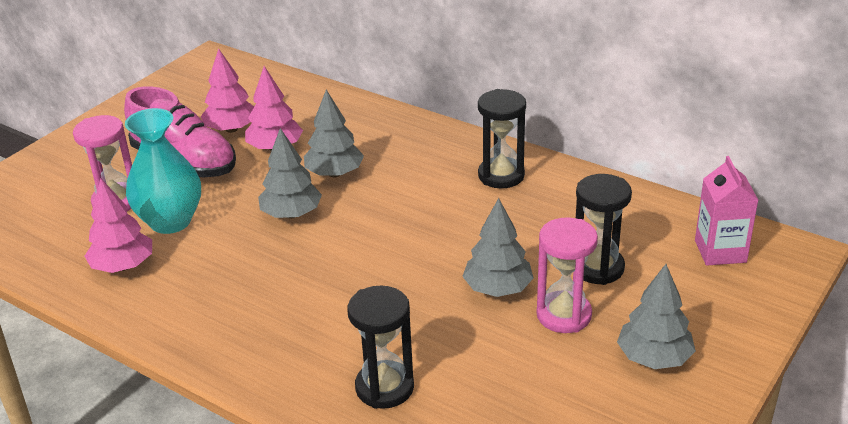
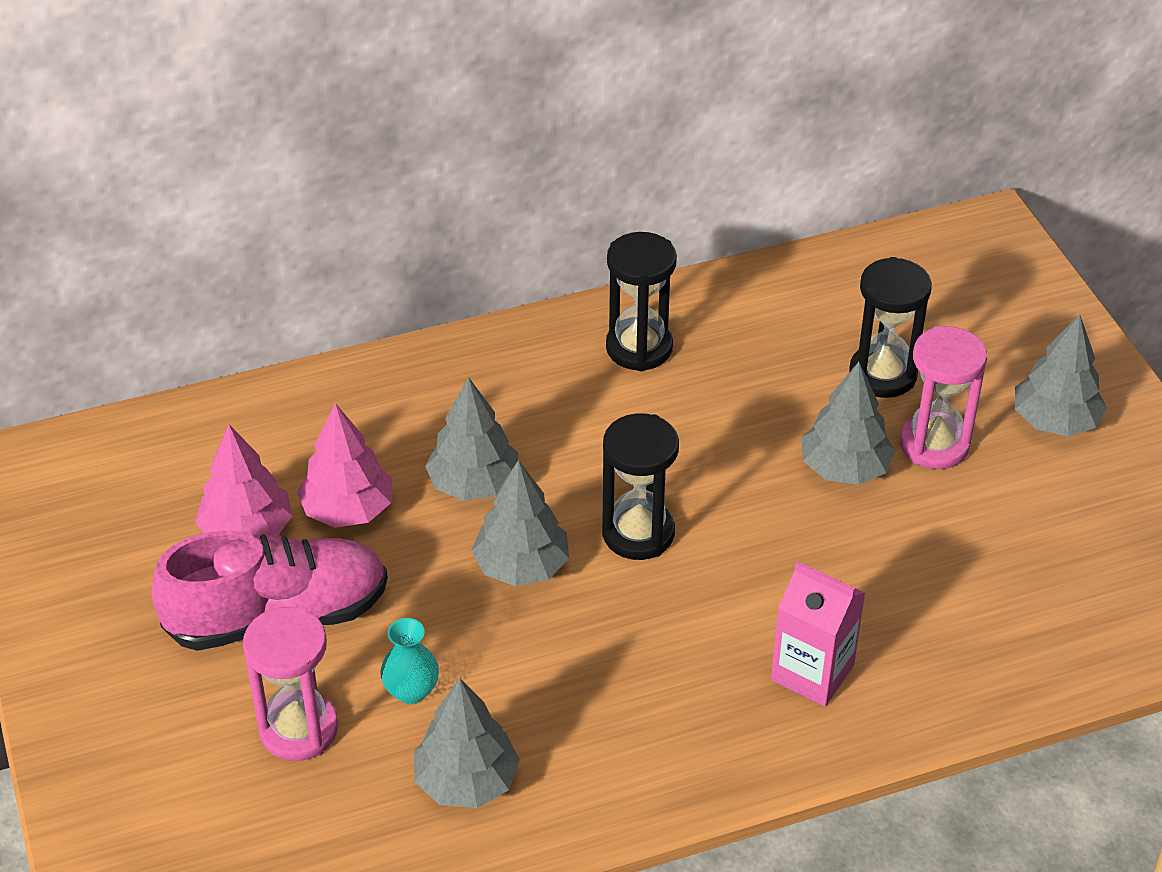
camera: 55 degrees left, 10 degrees up
pink tree [85,179,152,273] -> grey tree [414,678,520,808]
turquoise vase [125,108,201,234] -> turquoise vase [380,618,439,704], size x0.49
black hourglass [347,286,414,409] -> black hourglass moved to [602,413,679,560]
pink carton [695,156,758,266] -> pink carton moved to [771,561,865,707]

